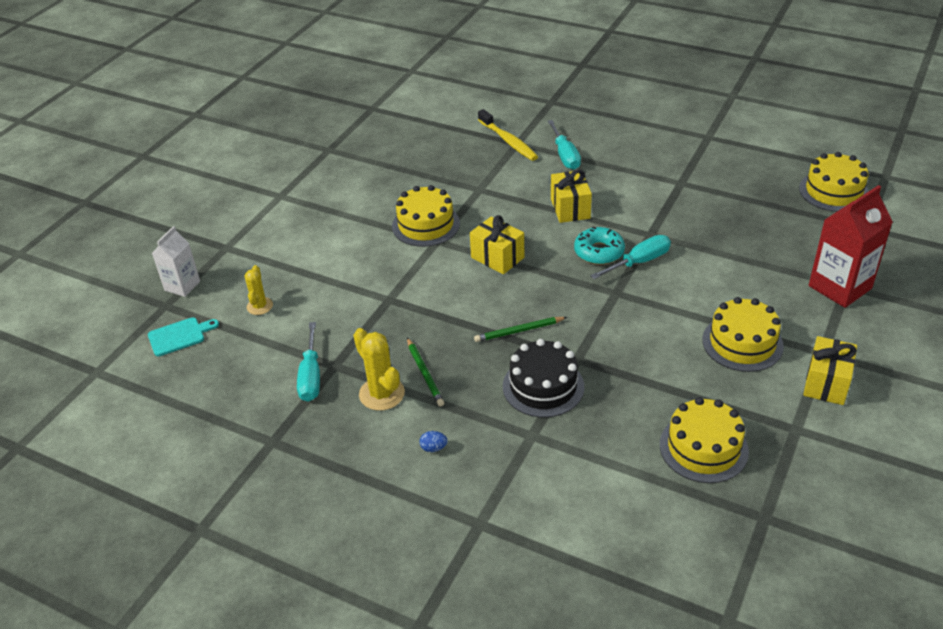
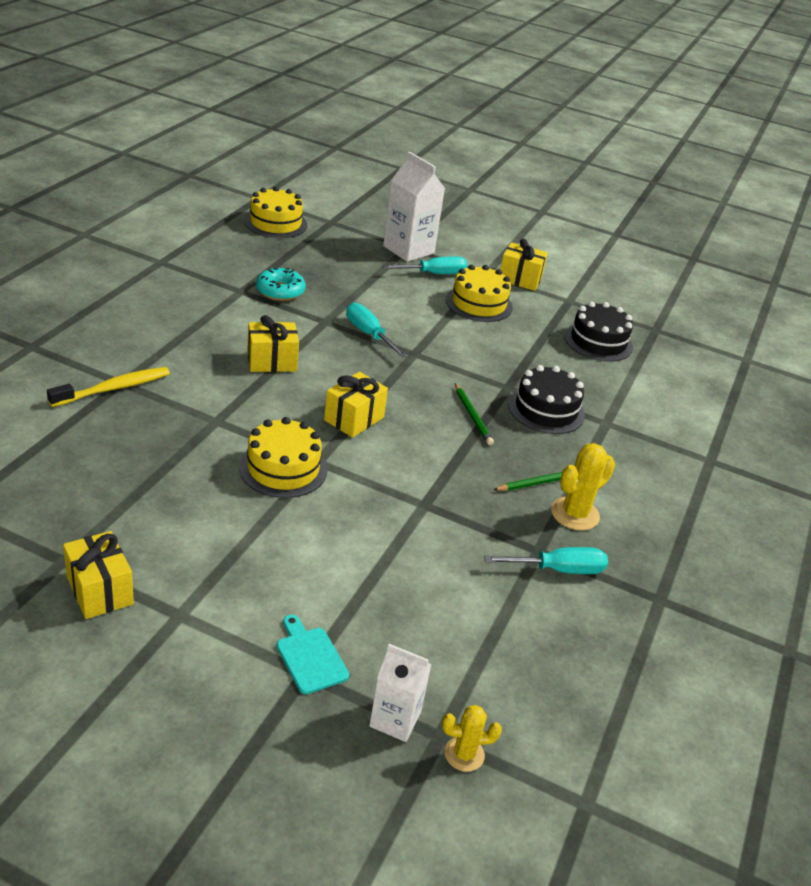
camera: 100 degrees left, 5 degrees down
turquoise cutting board [148,317,219,356] -> turquoise cutting board moved to [276,615,349,694]
yellow cactus [245,265,273,315] -> yellow cactus moved to [442,705,502,772]
blue egg [419,431,448,452] -> none
turquoise screwdriver [548,120,581,170] -> turquoise screwdriver moved to [383,256,467,274]
turquoise donut [574,226,625,265] -> turquoise donut moved to [256,268,306,301]
yellow cake [660,397,749,483] -> black cake [564,301,633,362]
red carton [809,185,893,308] -> white carton [383,152,445,262]
none -> yellow gift [63,531,134,619]

